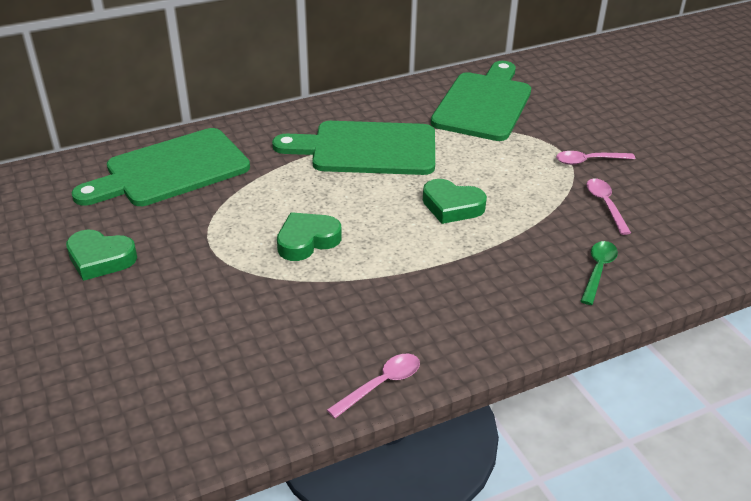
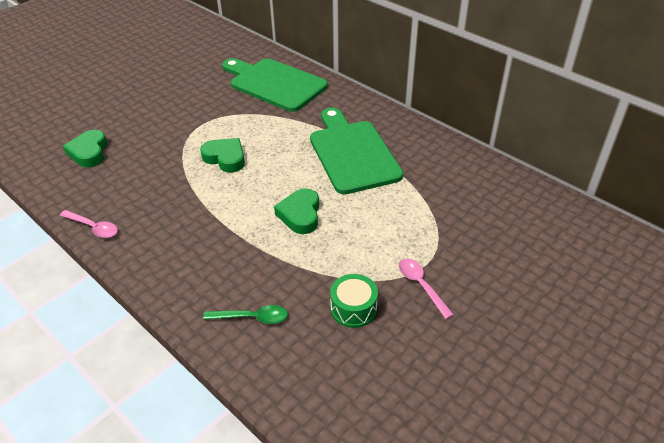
camera: 70 degrees right, 5 degrees up
green heart [66,230,137,281] -> green heart moved to [63,130,108,168]
green cutting board [431,61,531,141] -> none
pink spoon [587,178,631,235] -> green drum [330,274,378,328]

